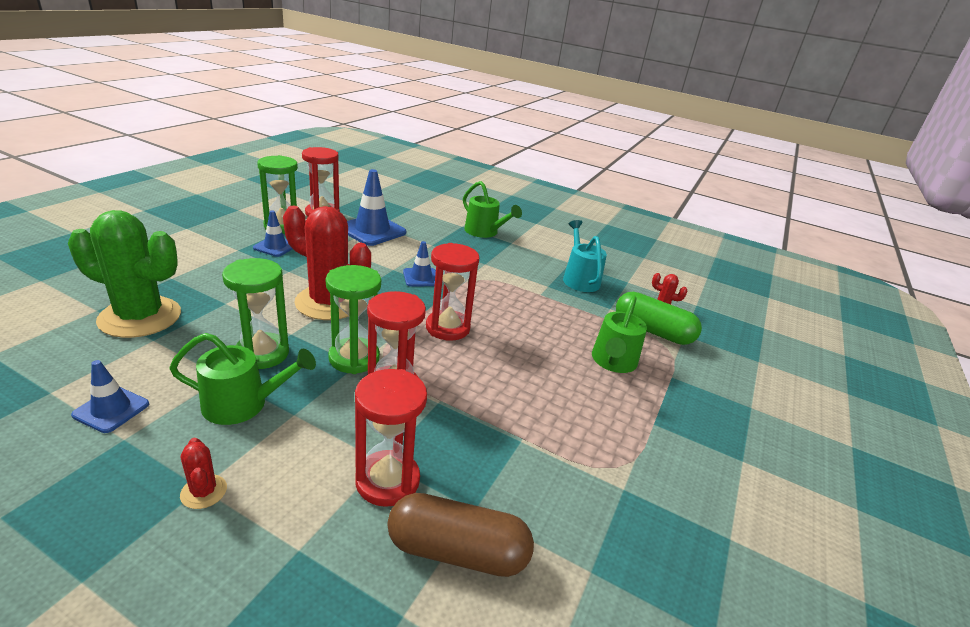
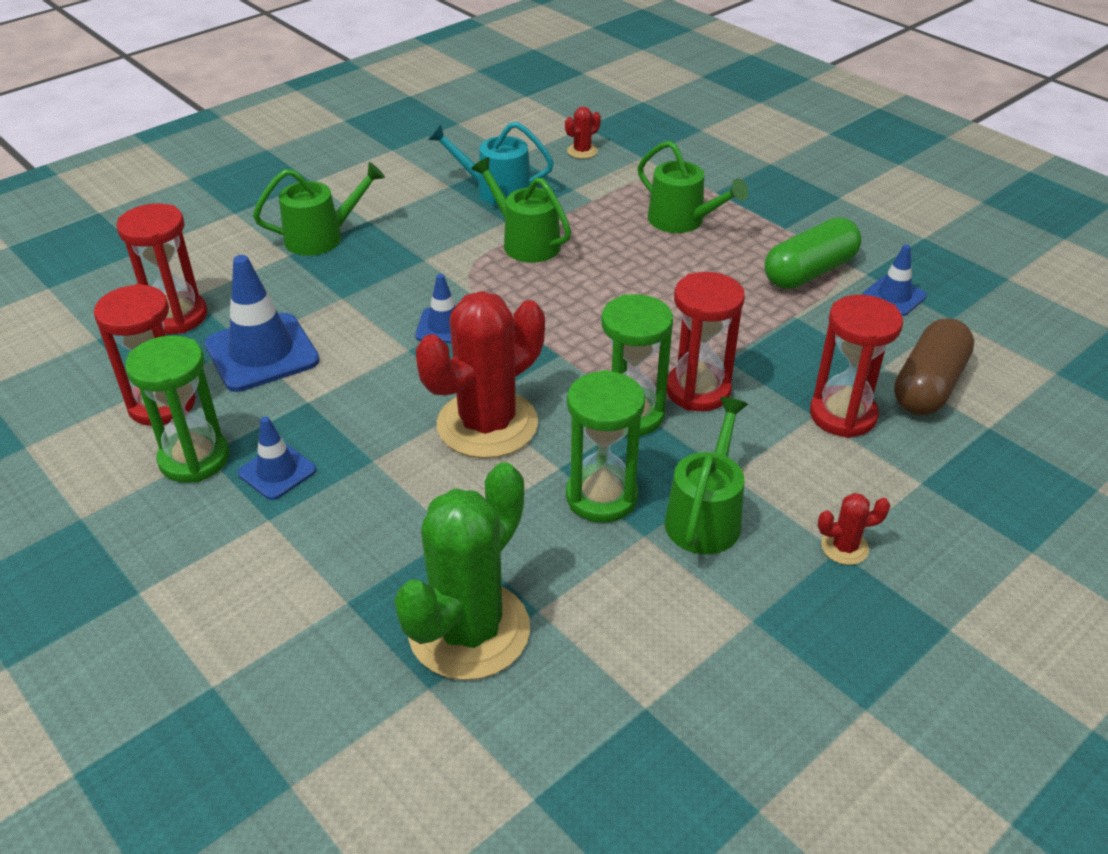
camera: 65 degrees left, 10 degrees up
blue traffic cone [71,360,149,433] -> blue traffic cone moved to [862,244,927,316]
red hourglass [426,243,479,341] -> red hourglass moved to [117,203,207,334]
green capsule [616,292,702,345] -> green capsule moved to [765,217,861,289]
none -> green watering can [471,157,571,263]

